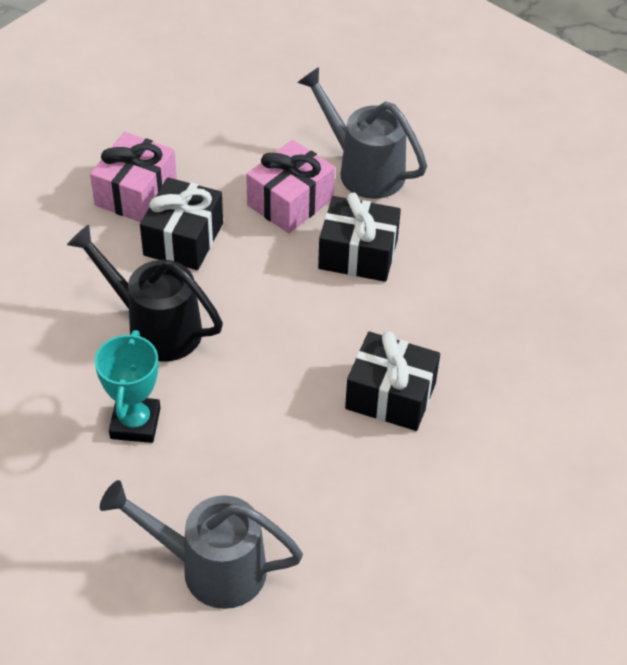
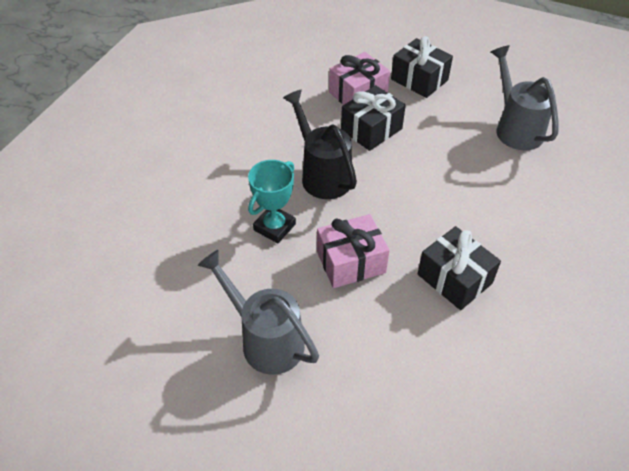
camera: 30 degrees right, 0 degrees up
pink gift [246,140,335,233] -> pink gift moved to [317,214,390,288]
black gift [318,192,401,282] -> black gift moved to [391,36,453,98]

